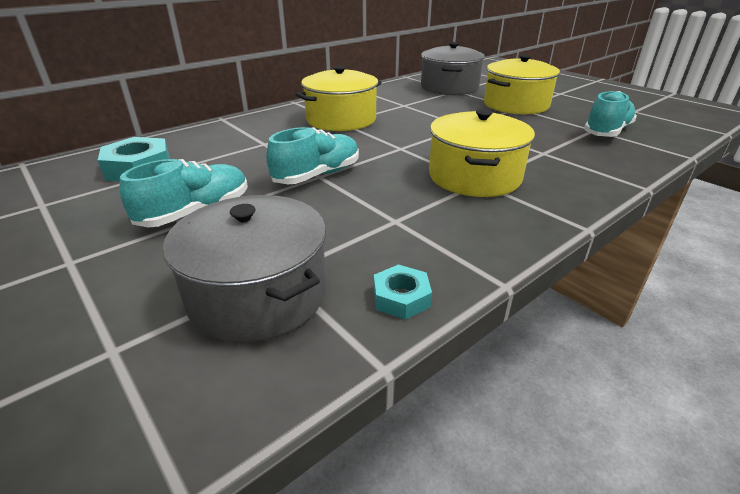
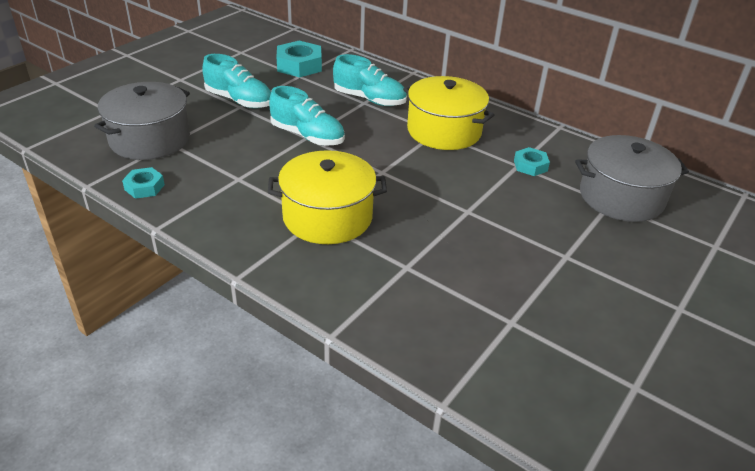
camera: 75 degrees right, 5 degrees up
yellow pot [484,55,560,114] -> none
turquoise shoe [584,91,637,137] -> turquoise shoe moved to [333,54,407,106]
none -> turquoise nut [514,147,550,176]

